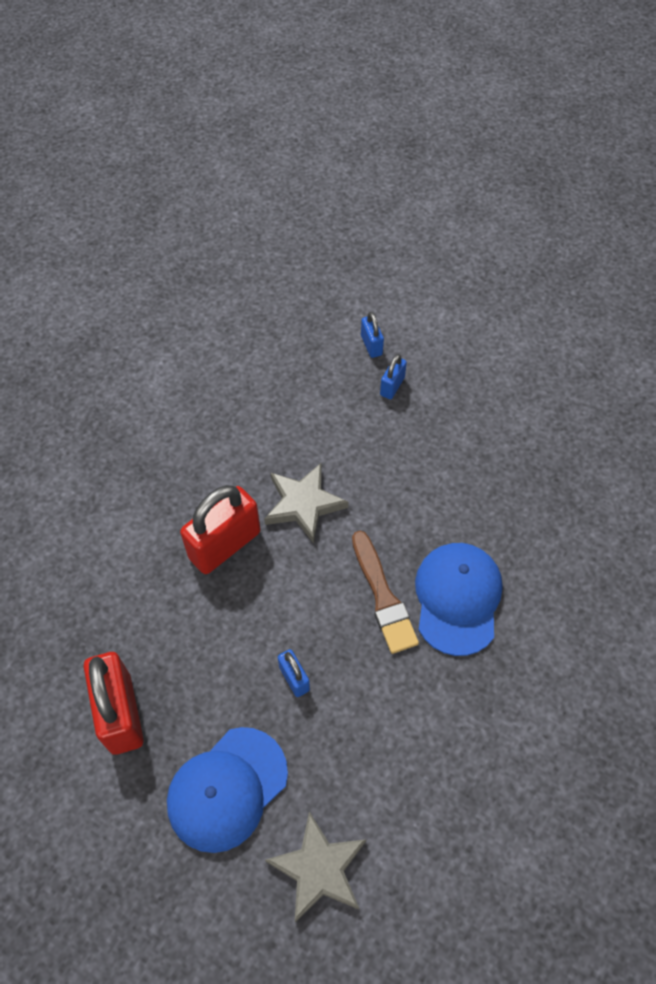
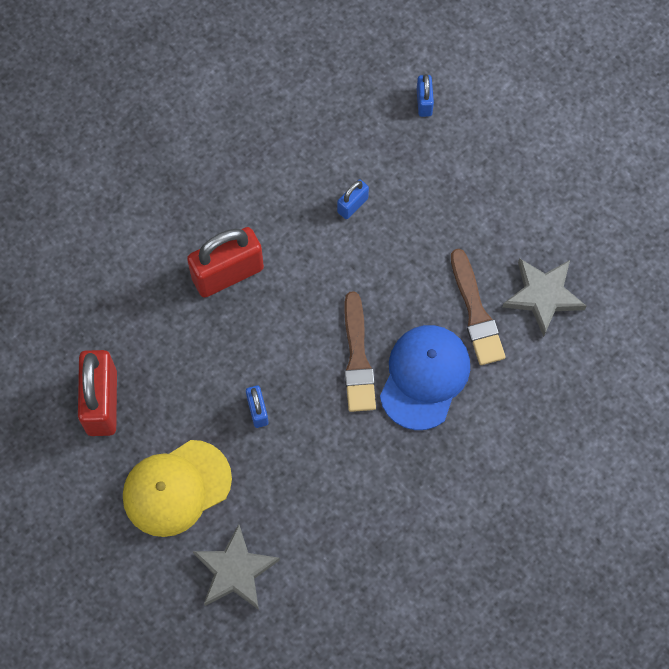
camera: 15 degrees right, 10 degrees up
blue cap [167,727,288,853] -> yellow cap [123,440,232,537]
grey star [264,463,349,544] -> grey star moved to [503,258,586,337]
blue padlock [380,354,407,399] -> blue padlock moved to [337,179,369,219]
none -> brown brush [451,249,506,365]

